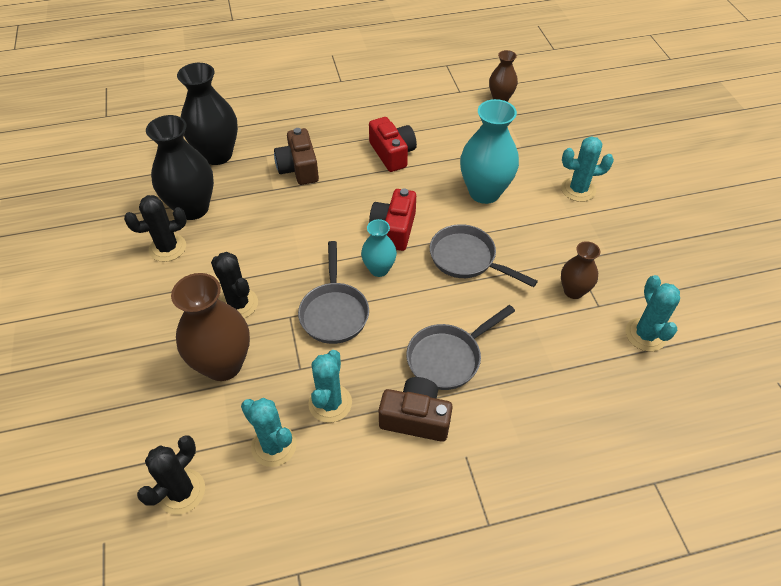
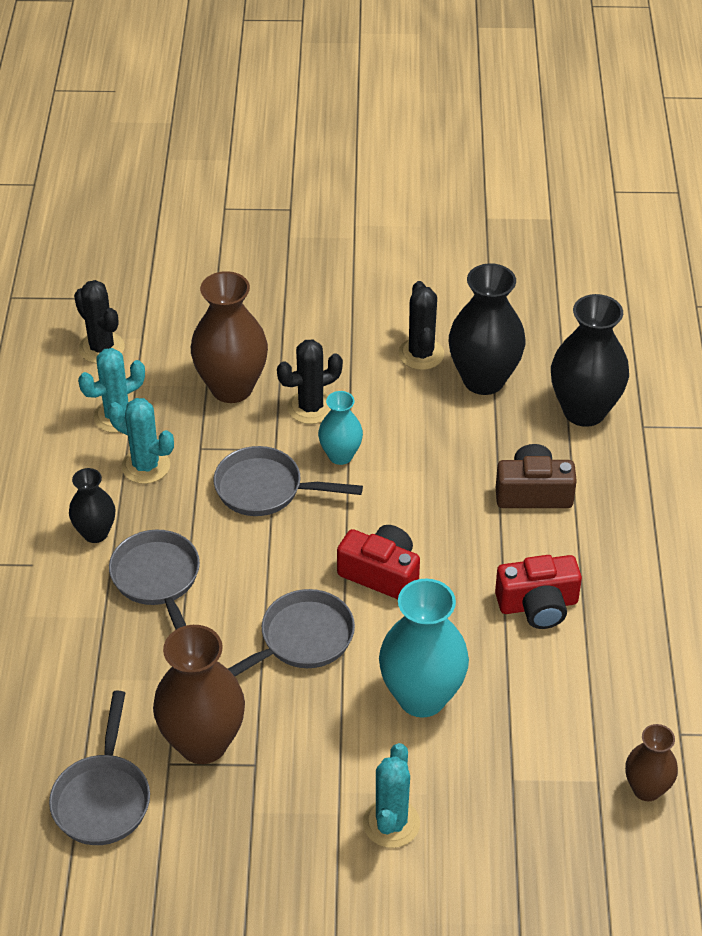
camera: 105 degrees right, 5 degrees down
turquoise vase [361,219,397,277] -> turquoise vase moved to [318,391,363,465]
brown camera [379,377,453,442] -> black vase [69,468,115,543]
brown vase [561,241,600,299] -> brown vase [153,625,245,764], size x1.77
turquoise cactus [626,275,680,352] -> grey pan [49,691,150,845]

